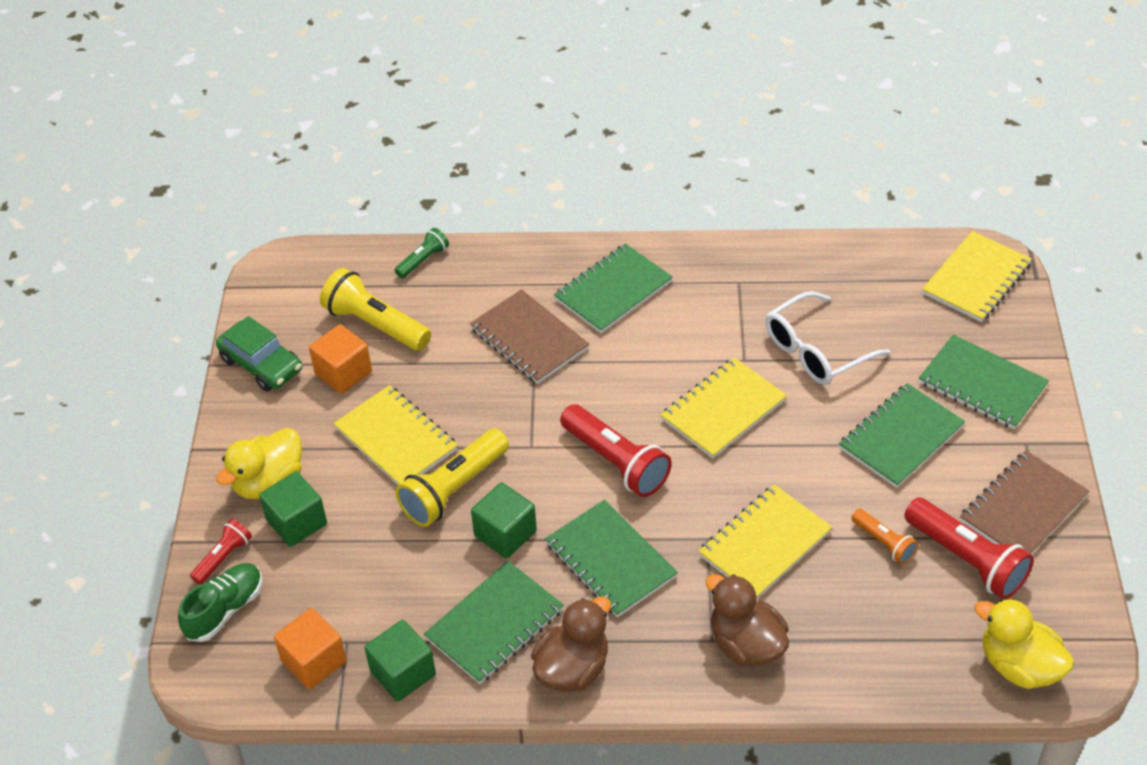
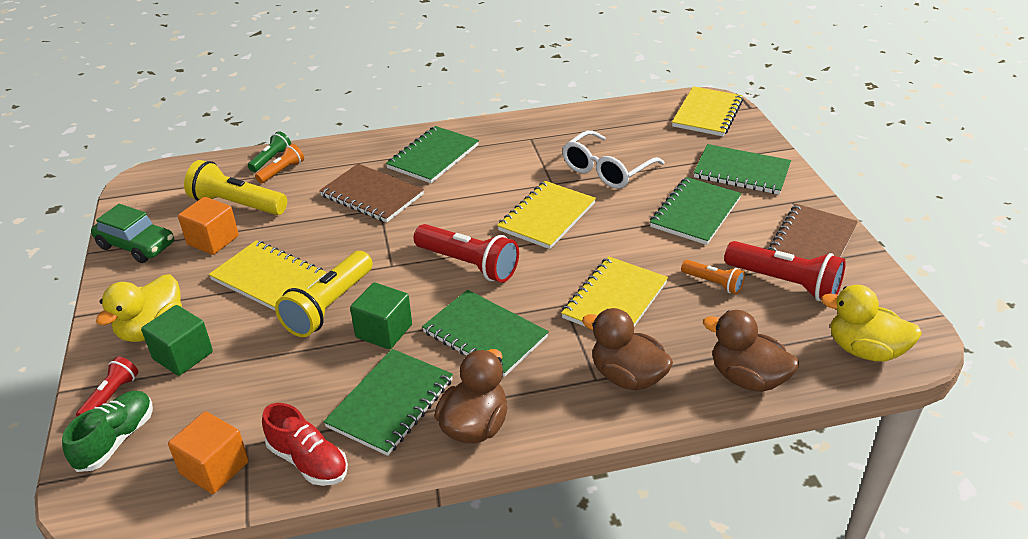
camera: 15 degrees left, 10 degrees down
green cube [364,620,436,702] -> red shoe [262,403,348,486]
none -> orange flashlight [255,144,304,183]
none -> brown duck [703,310,799,392]

